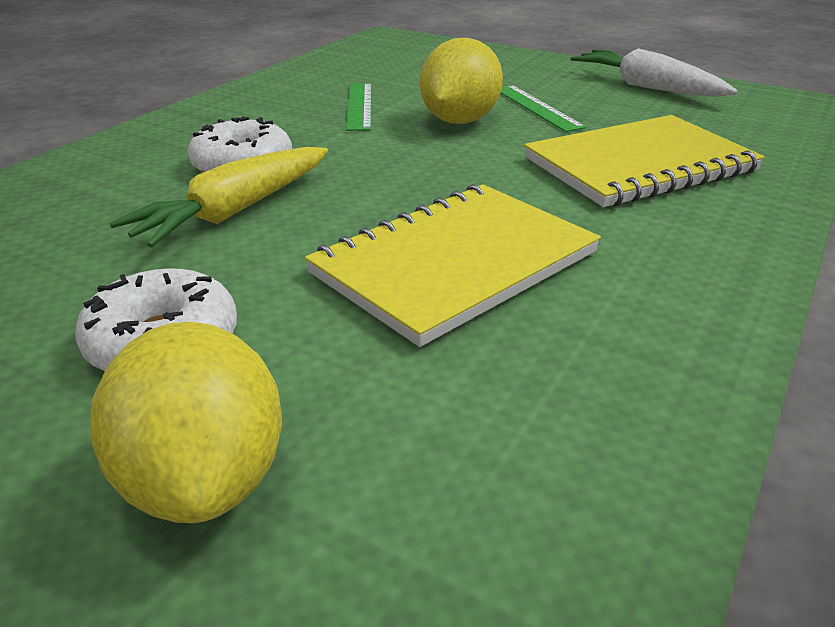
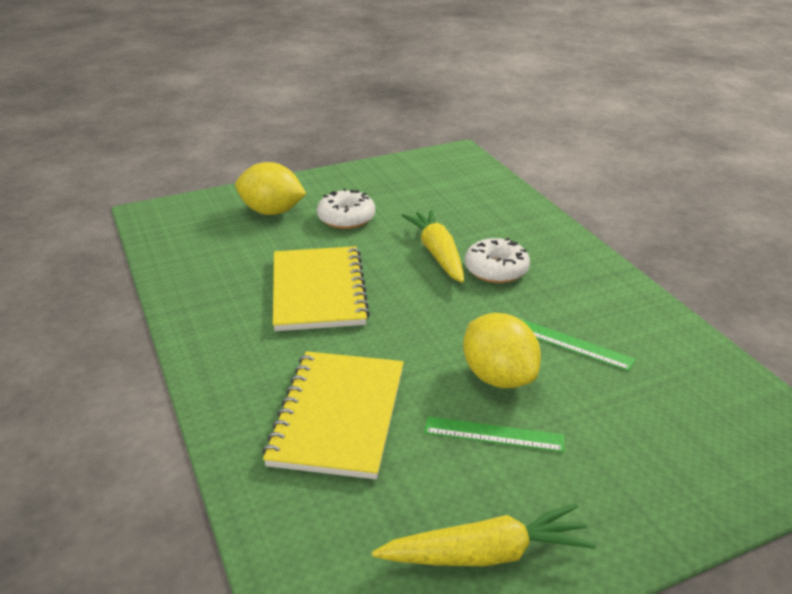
camera: 125 degrees right, 0 degrees up
white carrot [571,48,738,97] -> yellow carrot [372,504,596,566]

